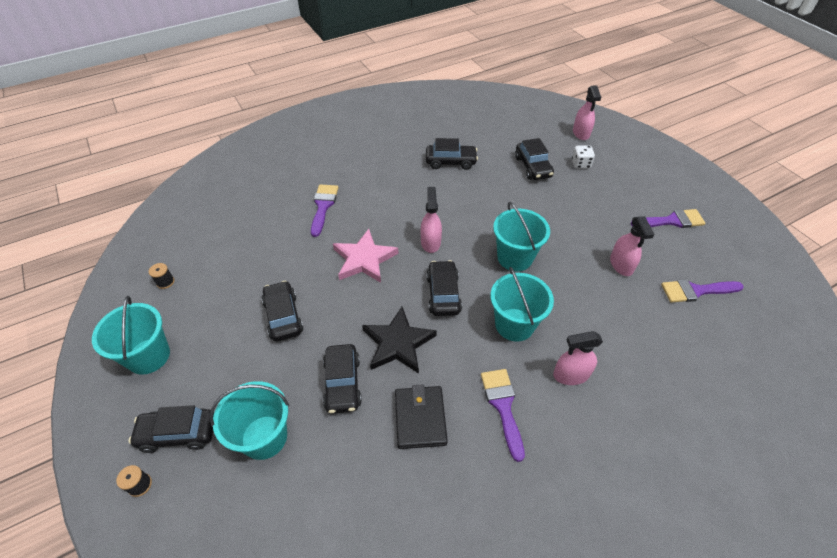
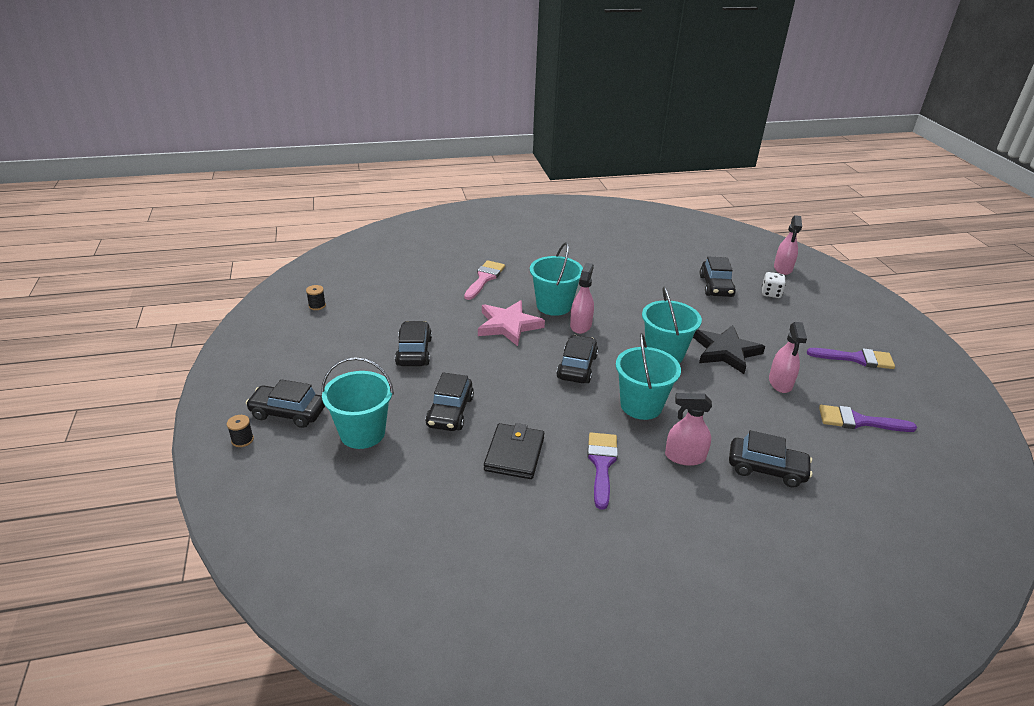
camera: 15 degrees right, 15 degrees down
turquoise bucket [92,296,170,375] -> turquoise bucket moved to [530,242,583,316]
purple brush [311,184,339,237] -> pink brush [464,260,505,300]
black star [362,307,437,374] -> black star moved to [693,325,765,374]
black car [426,138,478,170] -> black car moved to [729,430,812,488]

